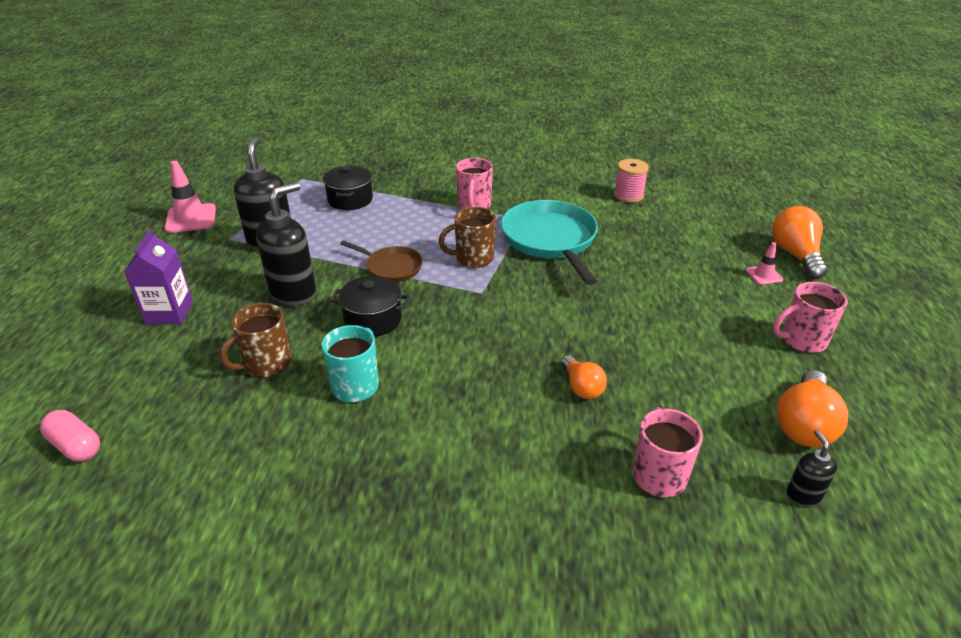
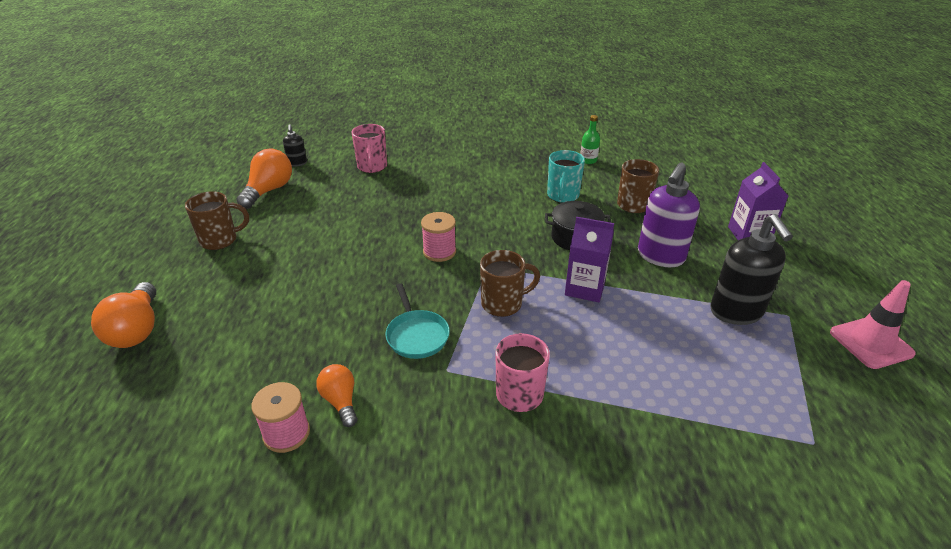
camera: 175 degrees right, 0 degrees up
pink capsule [40,410,100,461] -> none
black soap dispenser [256,182,316,306] -> purple soap dispenser [638,163,700,267]
black pot [323,166,373,210] -> none
brown pan [340,240,423,282] -> purple carton [565,217,614,302]
turquoise pan [501,200,598,285] -> turquoise pan [385,283,450,359], size x0.55
orange light bulb [561,355,607,399] -> orange light bulb moved to [316,364,357,427]
pink traffic cone [746,242,783,285] -> none
pink mug [773,282,848,353] -> brown mug [185,191,249,250]
none -> pink spool [421,212,456,262]
none -> green bottle [580,115,600,164]

